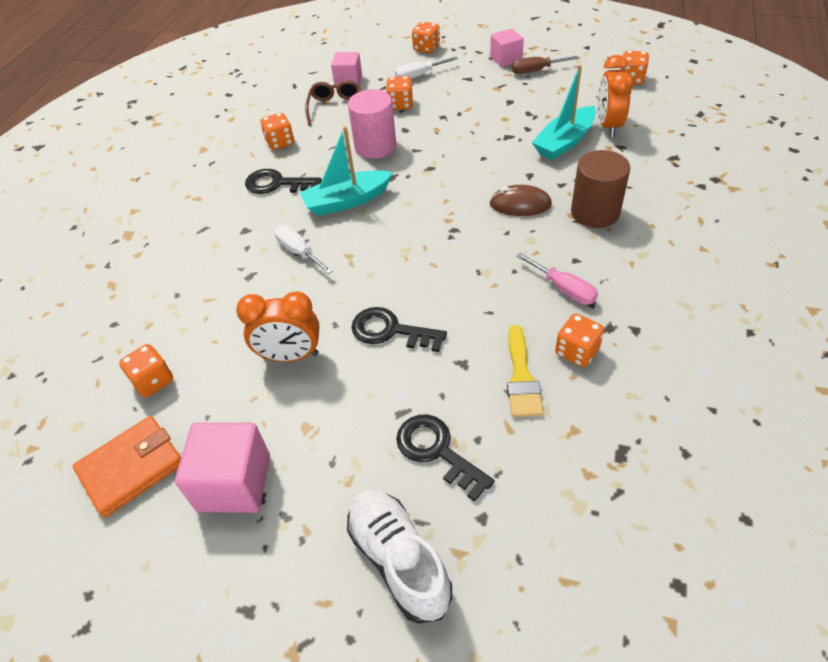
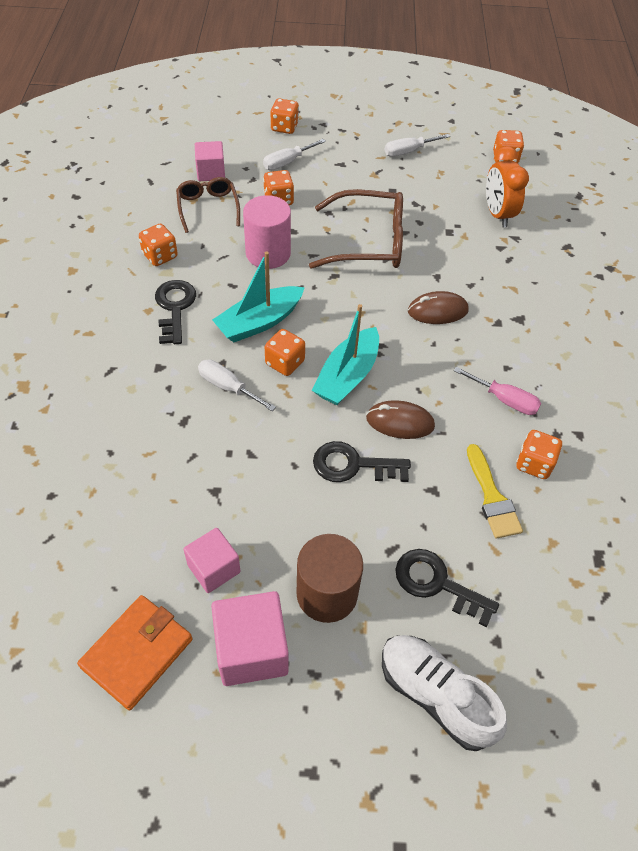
camera: 20 degrees left, 5 degrees up
orange dice [119,344,173,398] -> orange dice moved to [265,329,305,376]
orange clock [236,291,320,362] -> none
black key [245,169,322,194] -> black key turned 90 degrees clockwise [155,280,196,344]
pink cube [490,28,524,67] -> pink cube moved to [183,528,240,593]
brown screwdriver [512,56,579,74] -> white screwdriver [385,134,450,157]
turquoise boat [532,65,596,160] -> turquoise boat moved to [312,304,379,405]
brown cylinder [571,150,630,228] -> brown cylinder moved to [297,534,363,623]
none -> brown glasses [309,189,403,269]
none -> brown mouse [366,400,435,439]

